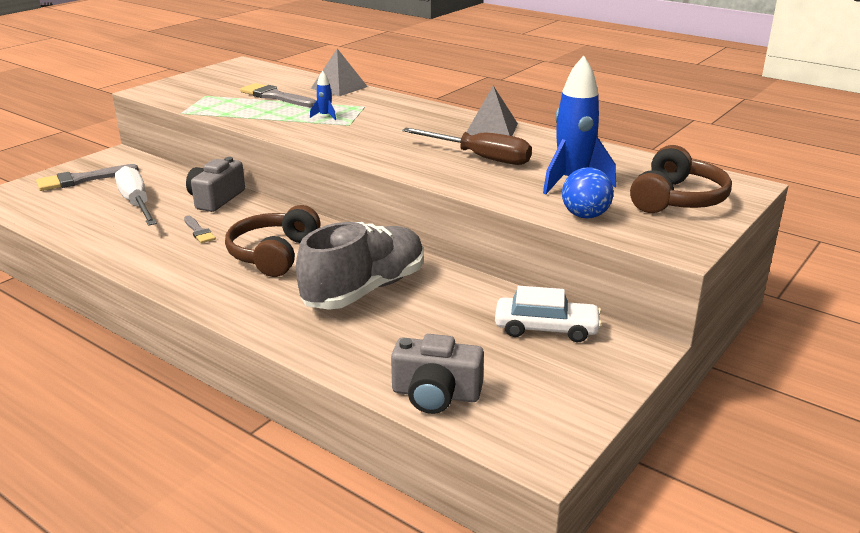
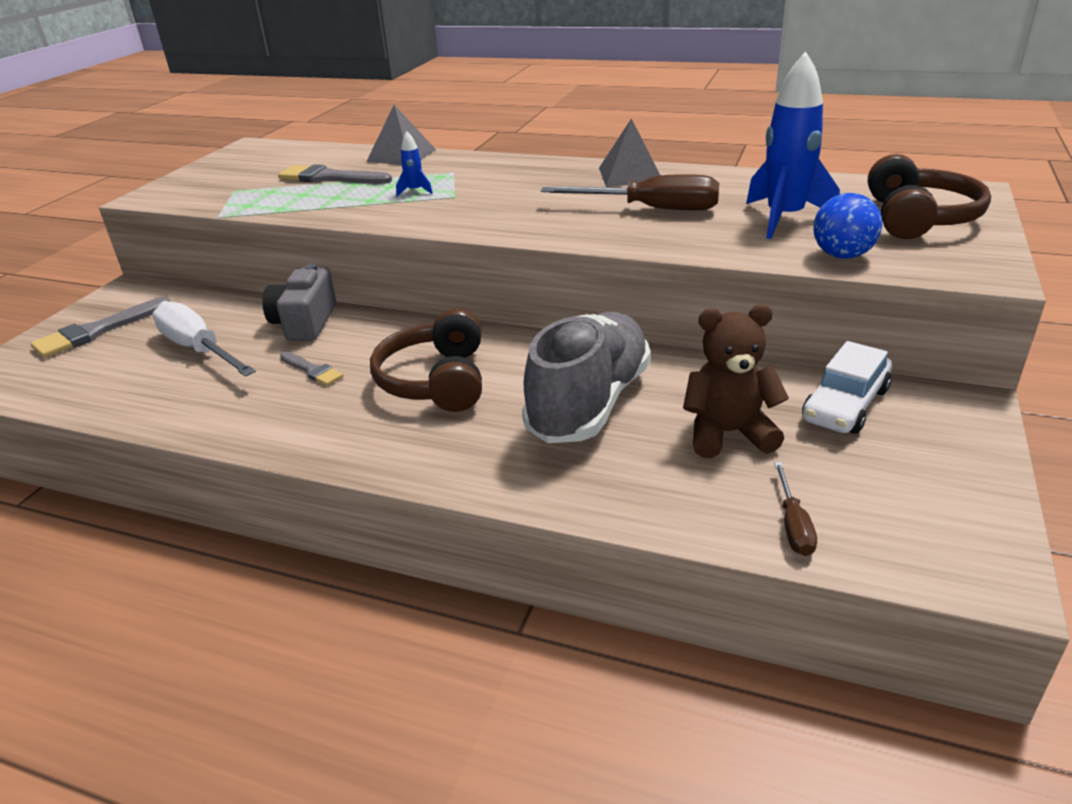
camera: 15 degrees left, 5 degrees up
grey camera [391,334,484,414] -> brown screwdriver [774,462,817,556]
white car [495,286,602,342] -> white car turned 135 degrees clockwise [802,341,892,434]
none -> brown teddy bear [683,304,789,458]

